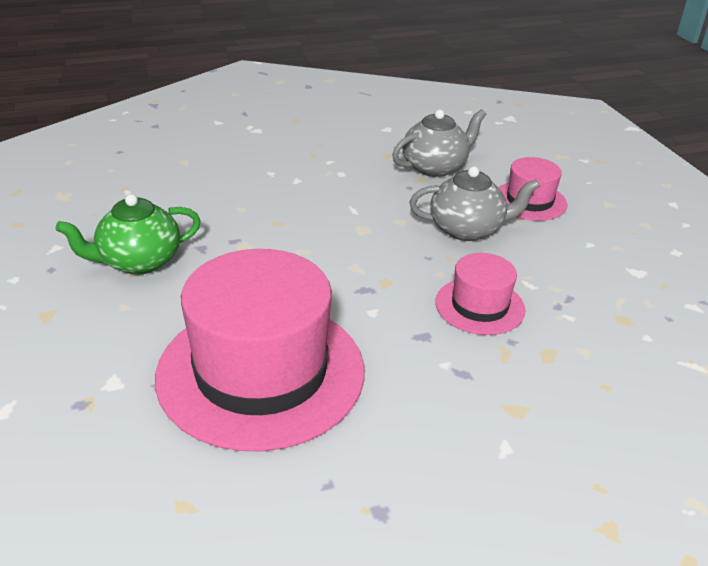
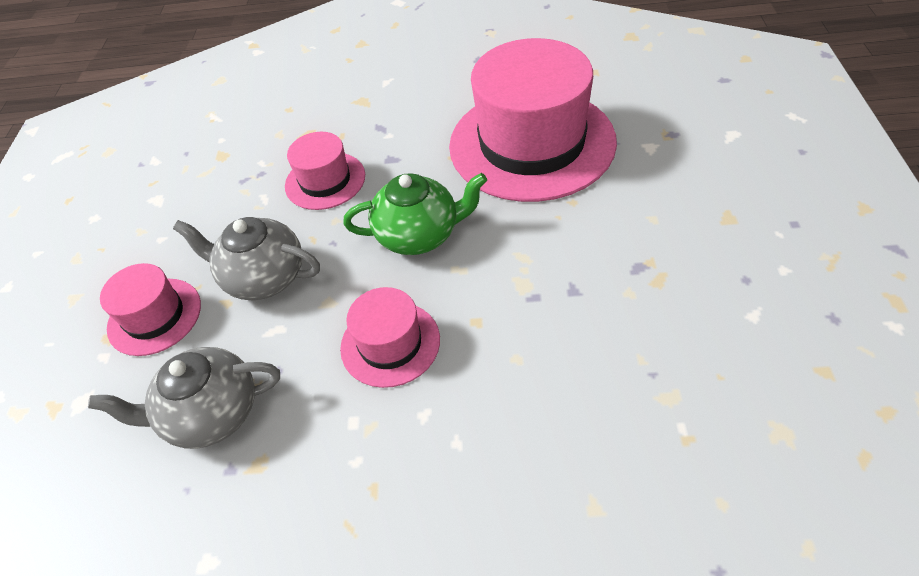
camera: 155 degrees left, 15 degrees up
green teapot [55,194,201,275] -> green teapot moved to [343,173,487,255]
none -> pink hat [340,287,440,388]

